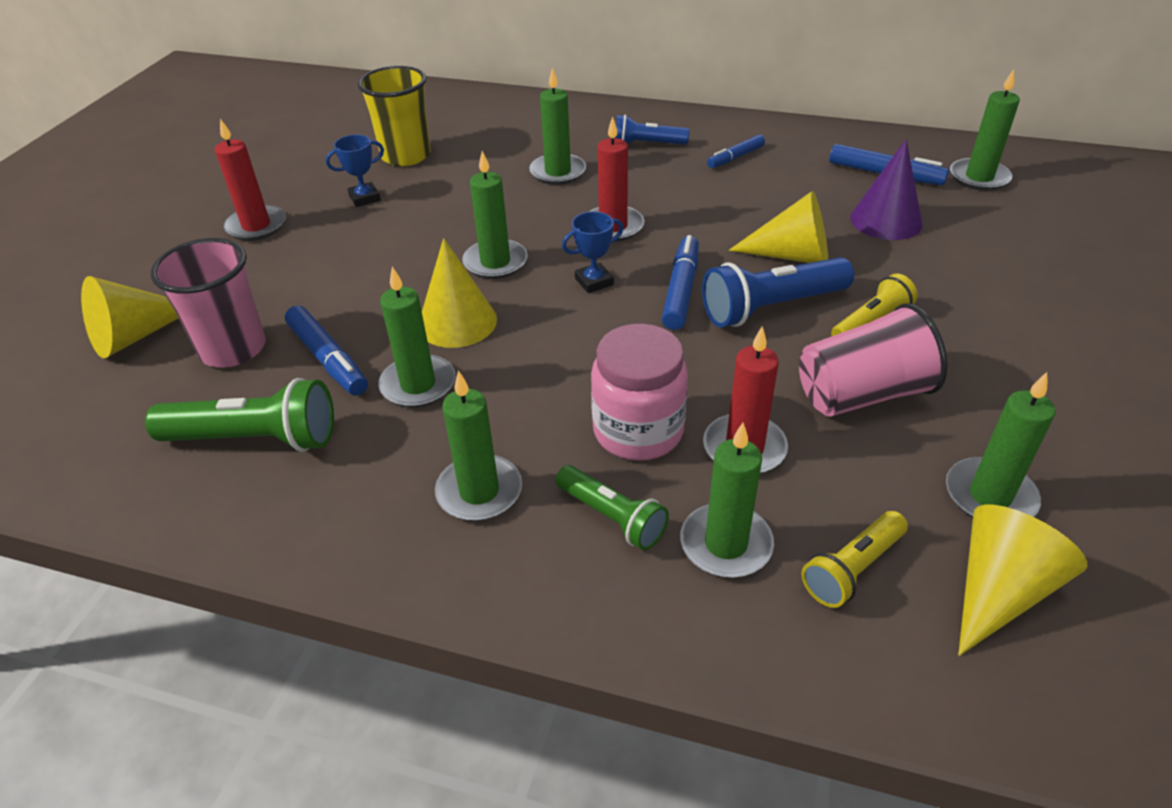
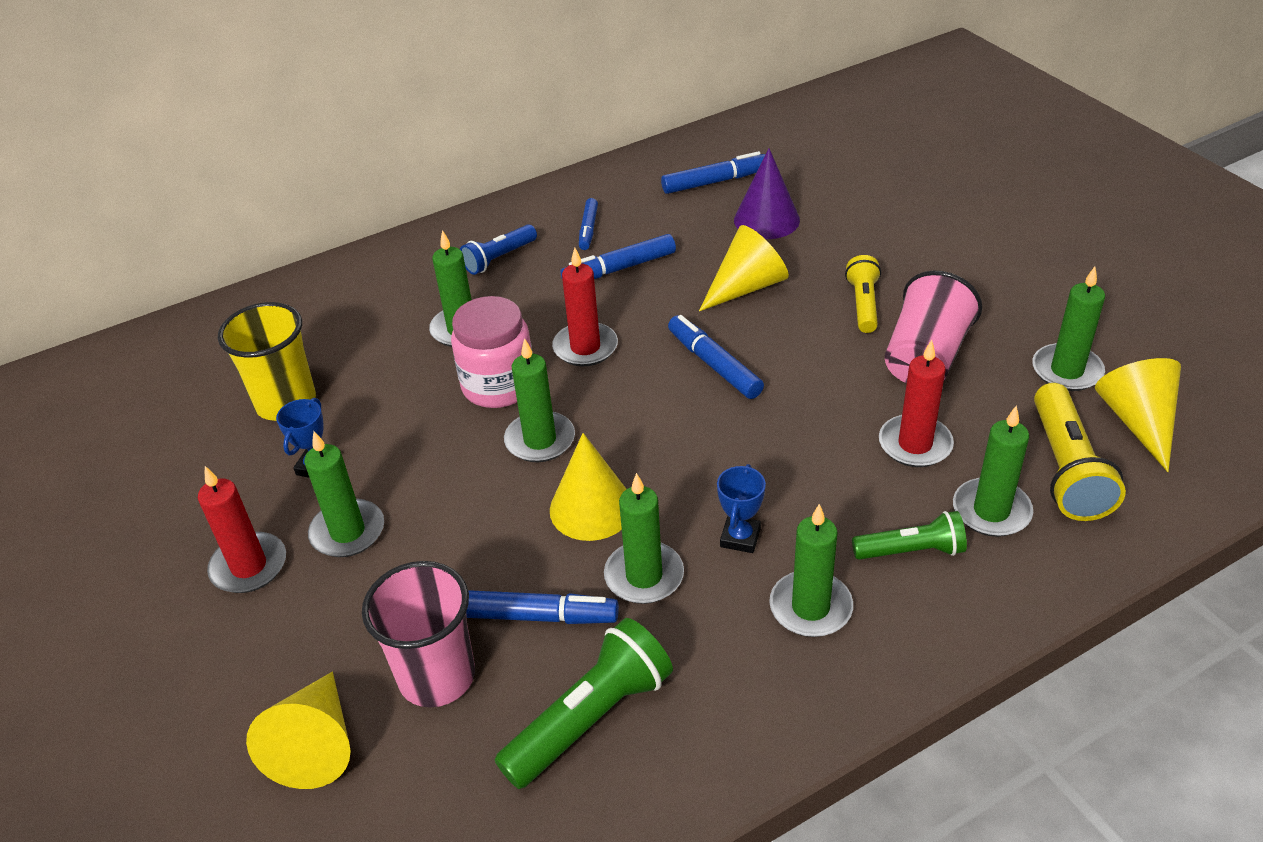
camera: 45 degrees left, 0 degrees up
blue trophy [562,211,624,293] -> blue trophy moved to [717,464,766,553]
pink jar [591,324,688,461] -> pink jar moved to [451,296,533,408]
blue flashlight [702,257,854,327] -> none
yellow flashlight [801,511,908,608] -> yellow flashlight [1034,383,1126,521], size x1.59
green candle [950,69,1020,191] -> green candle moved to [304,431,384,557]
none -> blue marker [561,234,676,279]

